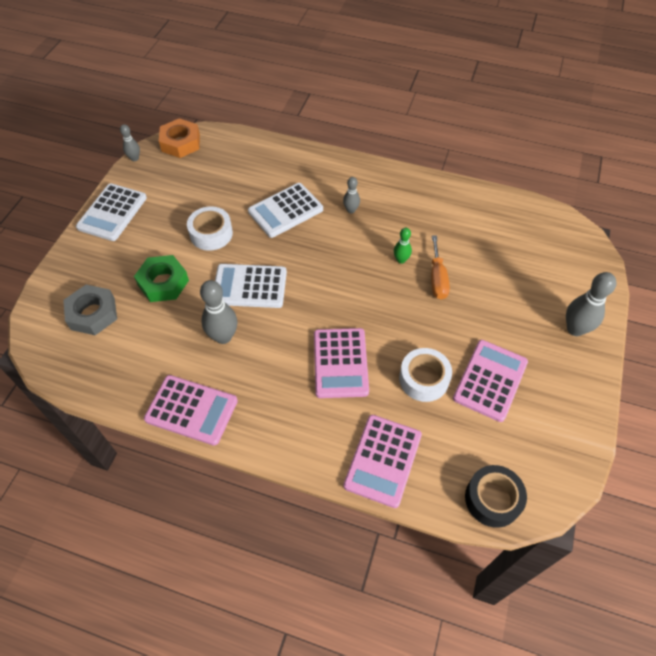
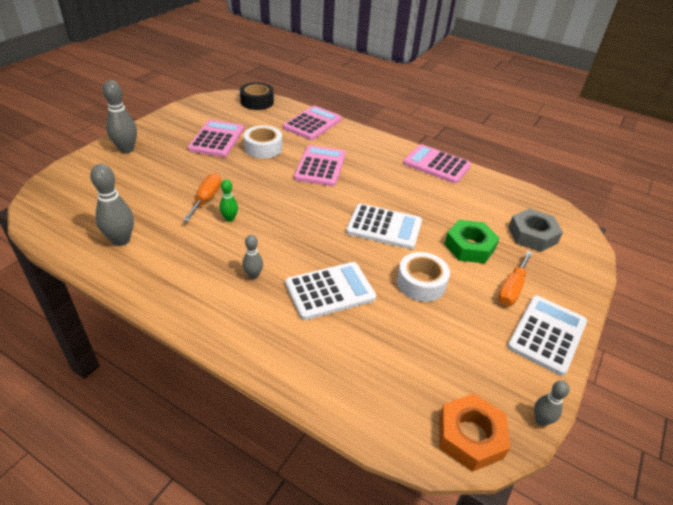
camera: 170 degrees left, 15 degrees down
grey bowling pin [200,280,237,344] -> grey bowling pin moved to [90,164,134,246]
pink calculator [453,340,528,422] -> pink calculator turned 150 degrees clockwise [188,120,244,157]
none -> orange screwdriver [498,251,533,306]

